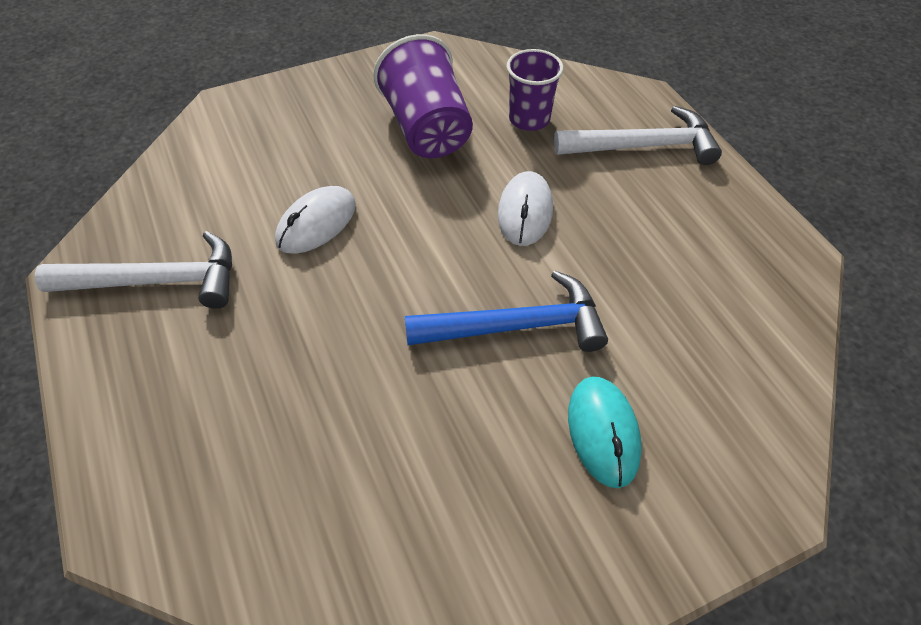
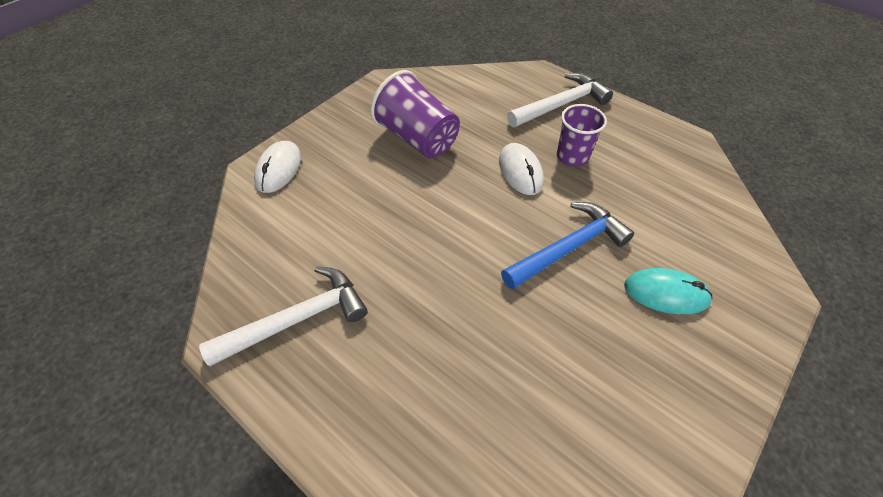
camera: 25 degrees left, 0 degrees up
white mouse [275,186,356,254] -> white mouse moved to [254,141,301,193]
purple cup [507,49,564,131] -> purple cup moved to [557,104,607,167]
turquoise mouse [568,376,642,488] -> turquoise mouse turned 45 degrees counterclockwise [624,268,712,314]

